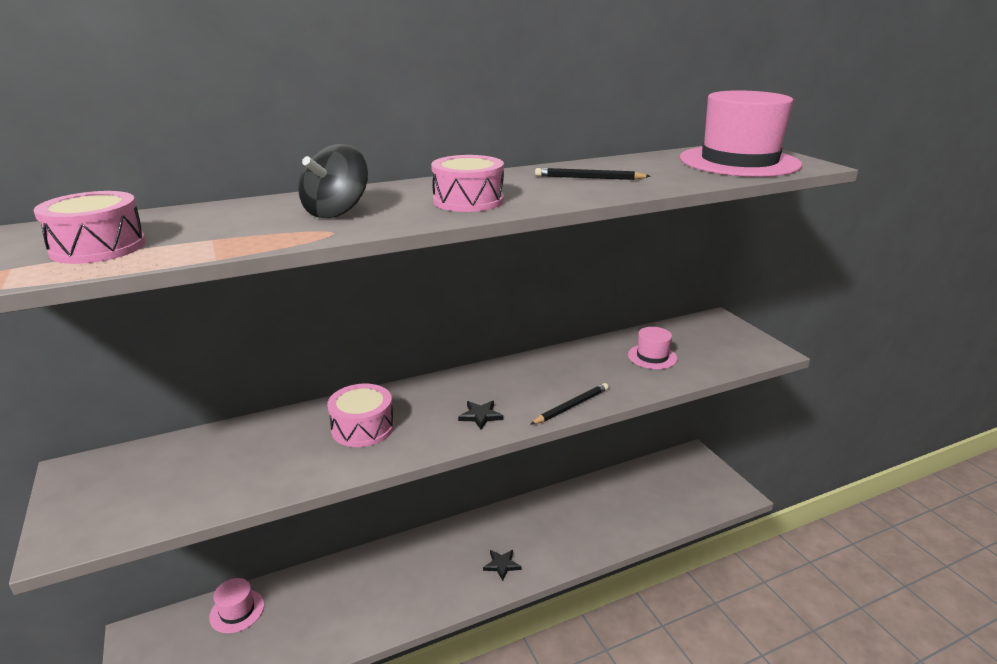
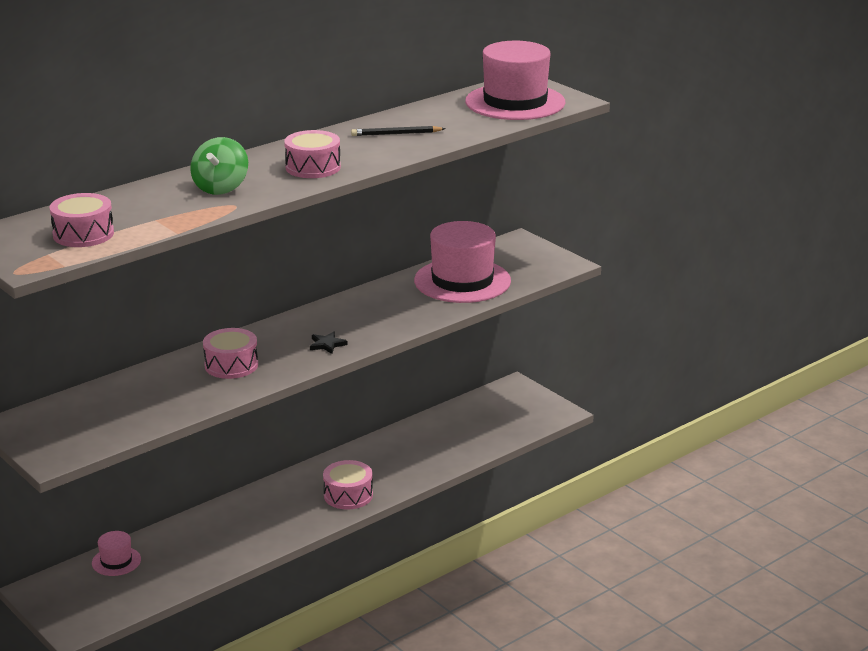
camera: 15 degrees left, 0 degrees up
black spinning top [298,144,368,218] -> green spinning top [190,137,248,195]
black star [483,550,522,581] -> pink drum [323,460,373,510]
black pencil [531,383,609,424] -> none
pink hat [628,327,677,369] -> pink hat [414,221,511,303], size x2.14

